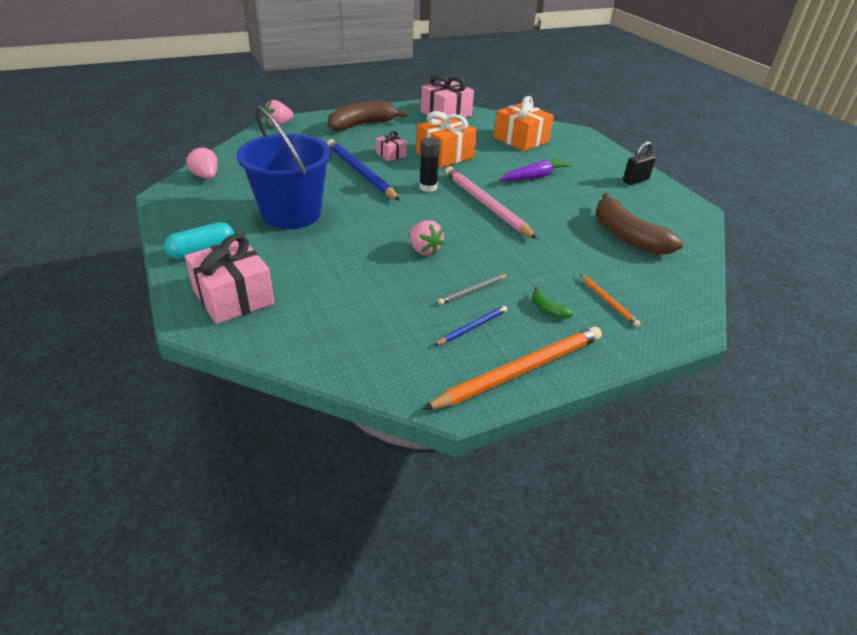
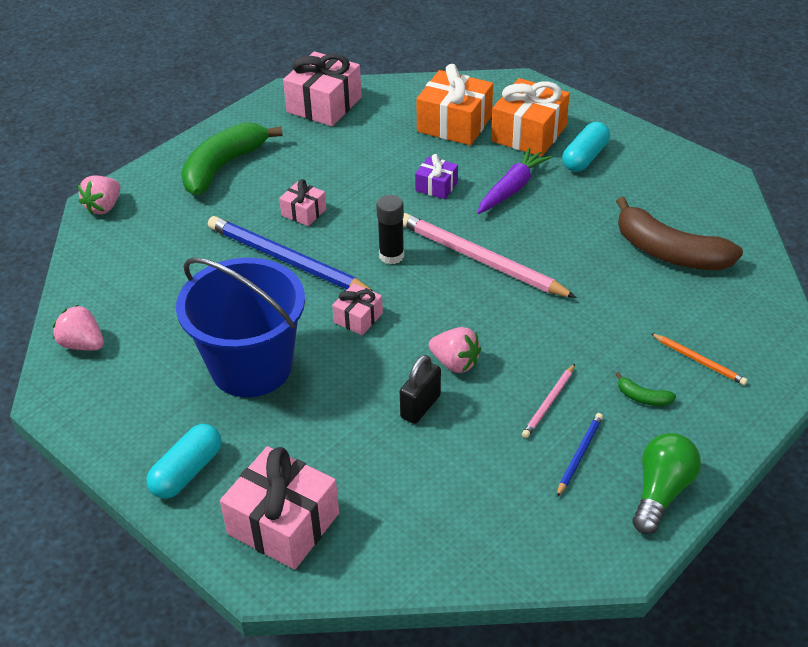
camera: 20 degrees left, 5 degrees up
brown banana [328,101,407,131] -> green banana [181,122,283,195]
orange gift [416,111,477,168] -> orange gift moved to [491,78,570,157]
orange pencil [423,327,602,410] -> green light bulb [633,433,701,534]
grey pencil [438,274,509,305] -> pink pencil [522,364,575,438]
black padlock [623,141,656,185] -> black padlock moved to [400,355,441,424]
none -> pink gift [332,283,383,335]
none -> purple gift [415,154,458,199]
none -> turquoise capsule [563,122,610,172]

